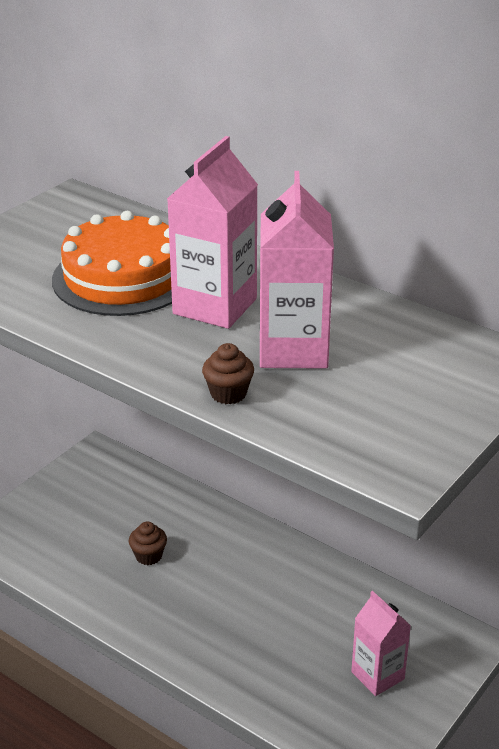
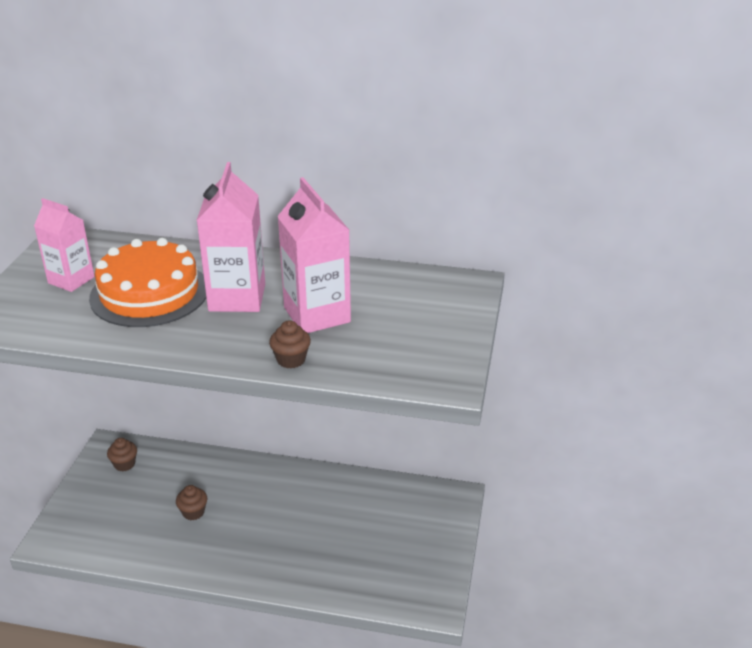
camera: 25 degrees left, 0 degrees up
pink carton [351,591,411,696] -> pink carton moved to [34,198,95,292]
none -> brown cupcake [107,438,137,471]

